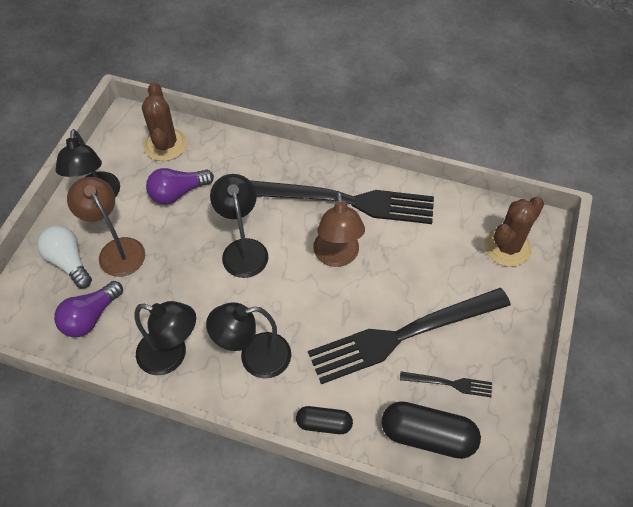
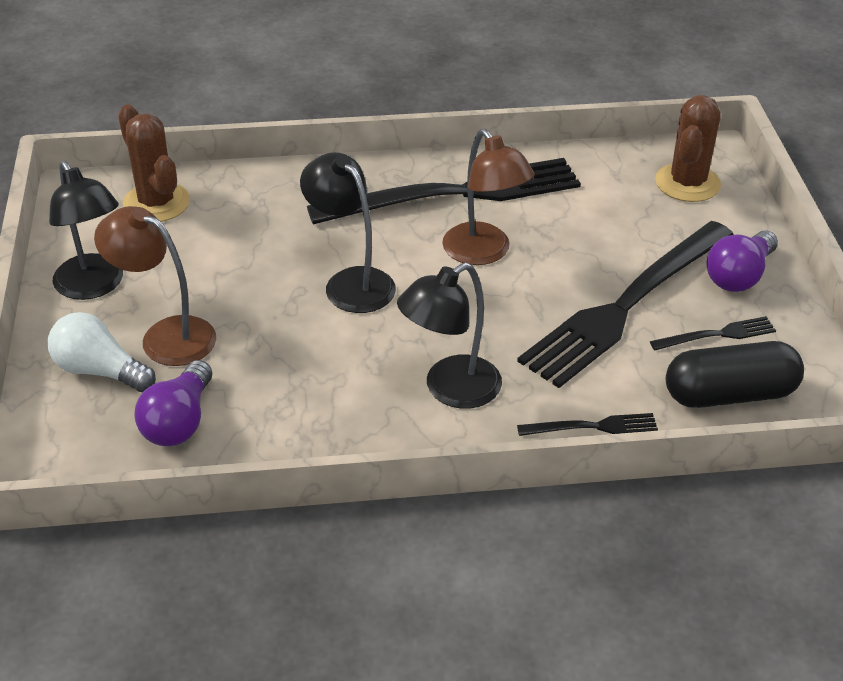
camera: 25 degrees left, 15 degrees down
black lamp [135,301,196,375] -> none
purple light bulb [146,168,214,205] -> purple light bulb moved to [706,230,778,292]
black capsule [296,406,353,434] -> black fork [517,413,658,436]

